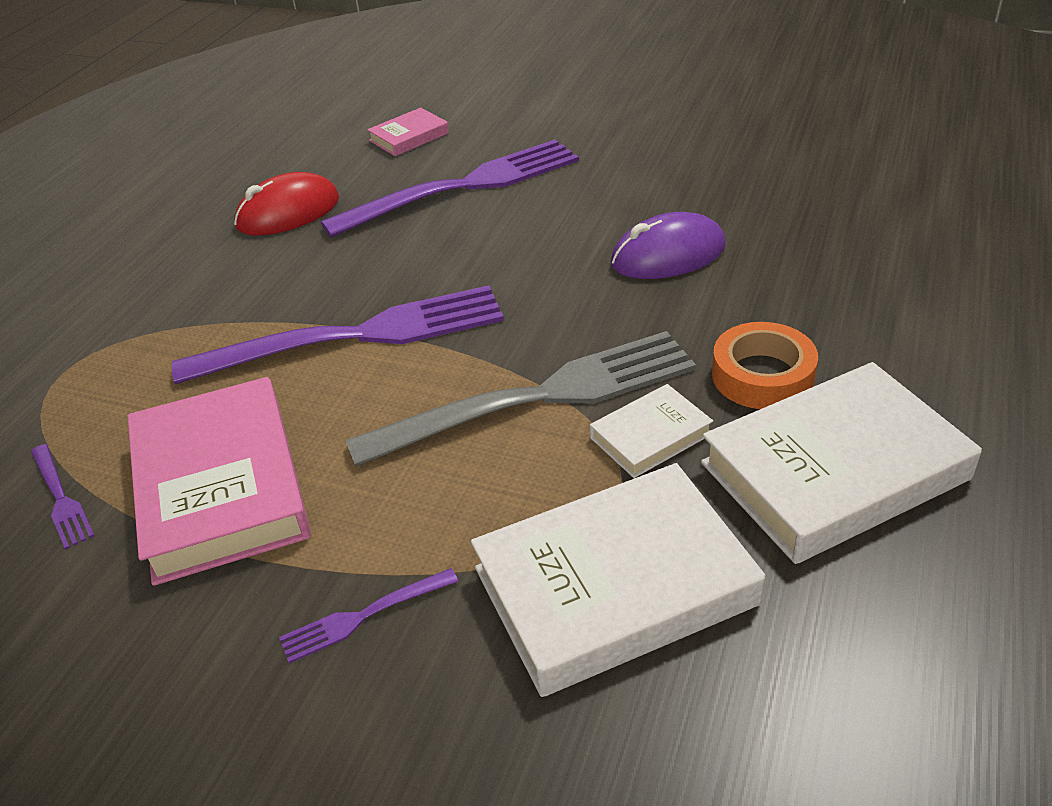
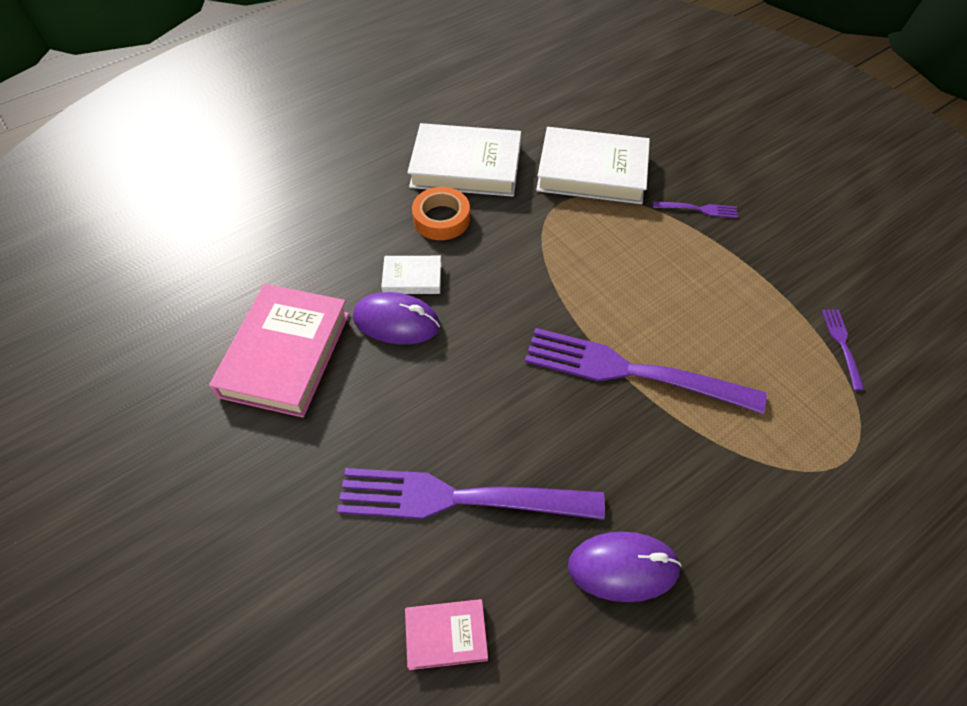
camera: 150 degrees left, 15 degrees up
pink book [128,377,311,586] -> pink book moved to [209,284,349,418]
red mouse [234,172,339,235] -> purple mouse [568,531,682,602]
grey fork [345,331,696,467] -> none
white book [590,384,713,478] -> white book moved to [381,256,441,294]

